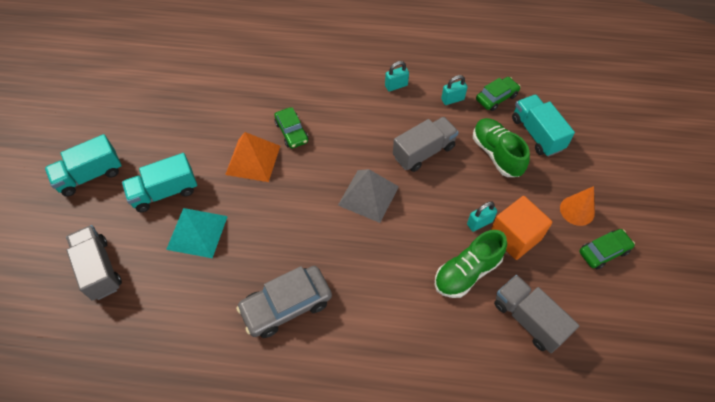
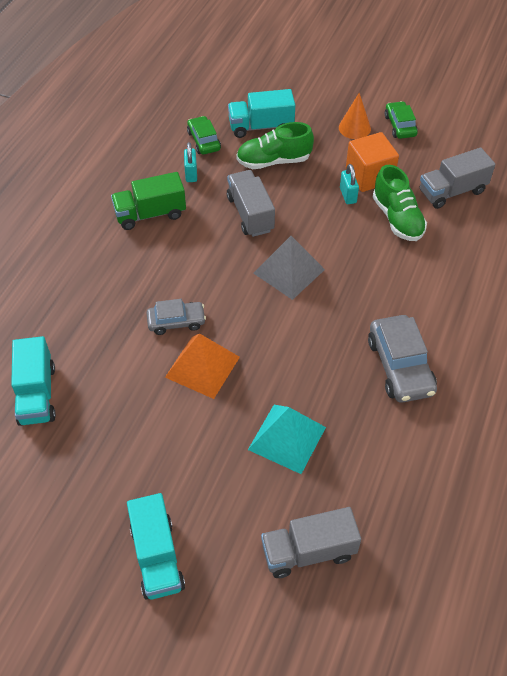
camera: 75 degrees left, 5 degrees down
turquoise truck [122,153,197,212] -> turquoise truck moved to [11,336,56,426]
green car [274,107,309,148] -> grey car [146,299,206,335]
turquoise padlock [385,61,409,92] -> green truck [111,172,186,230]

